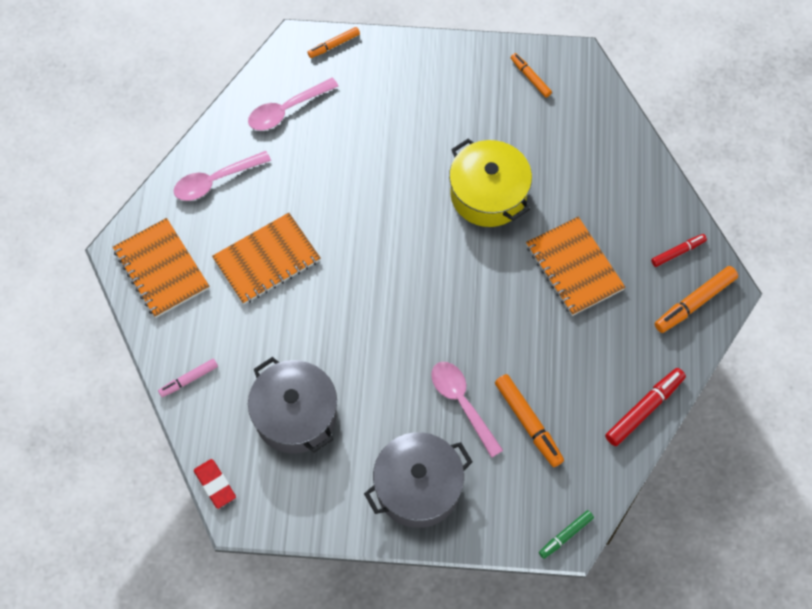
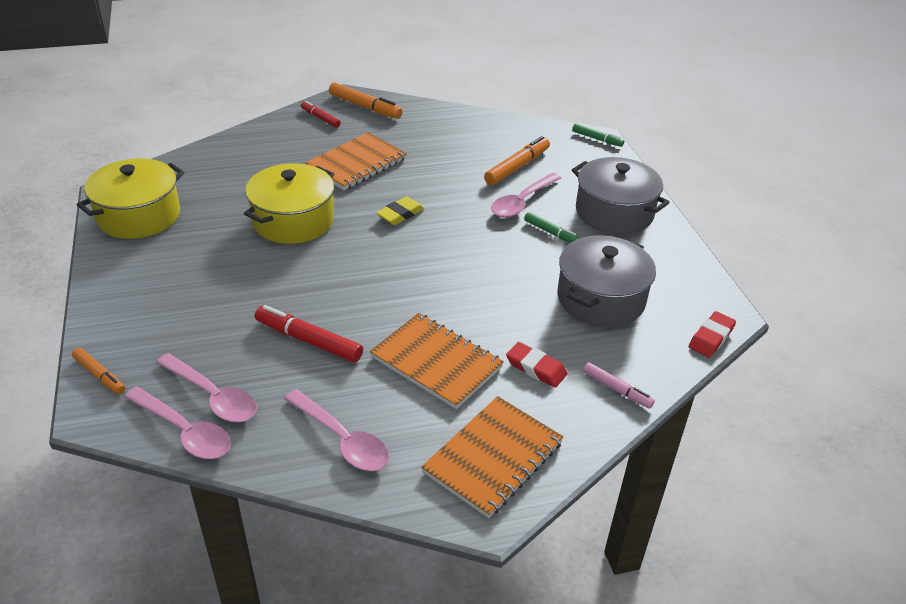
camera: 110 degrees left, 25 degrees down
orange marker [511,53,552,97] -> yellow pot [77,158,185,239]
red marker [605,368,686,446] -> red marker moved to [255,305,363,363]
none -> pink spoon [124,387,231,459]
none -> yellow eraser [376,197,424,225]
none -> red eraser [506,342,567,388]
none -> green marker [524,212,580,243]

